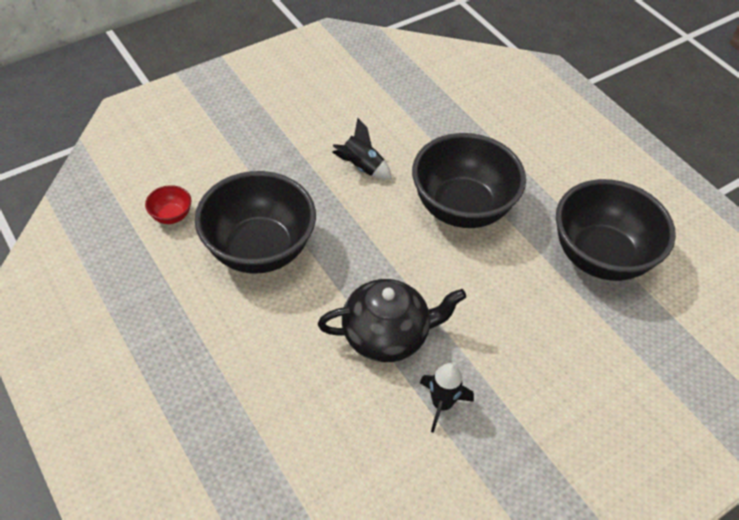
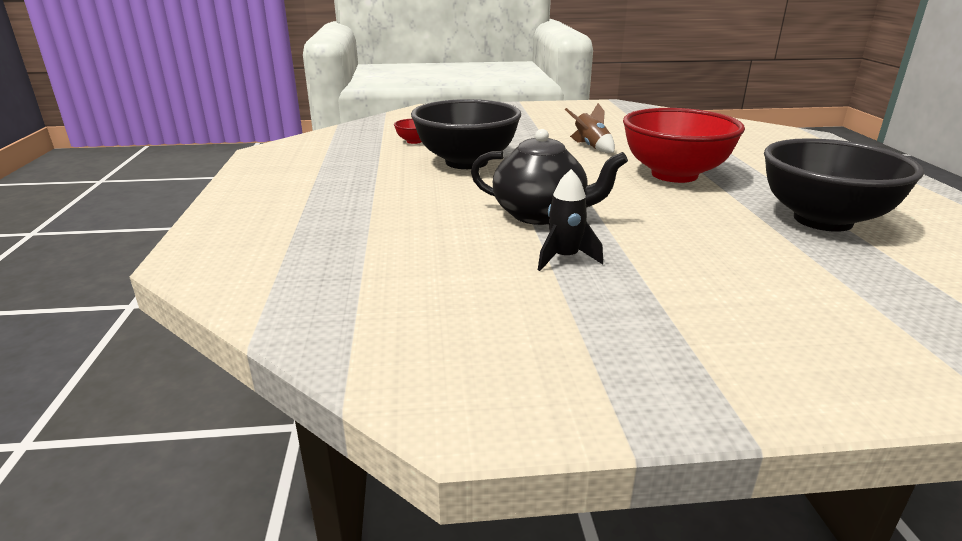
camera: 30 degrees right, 25 degrees down
black rocket [332,118,392,180] -> brown rocket [565,103,615,153]
black bowl [412,133,526,228] -> red bowl [623,108,745,183]

